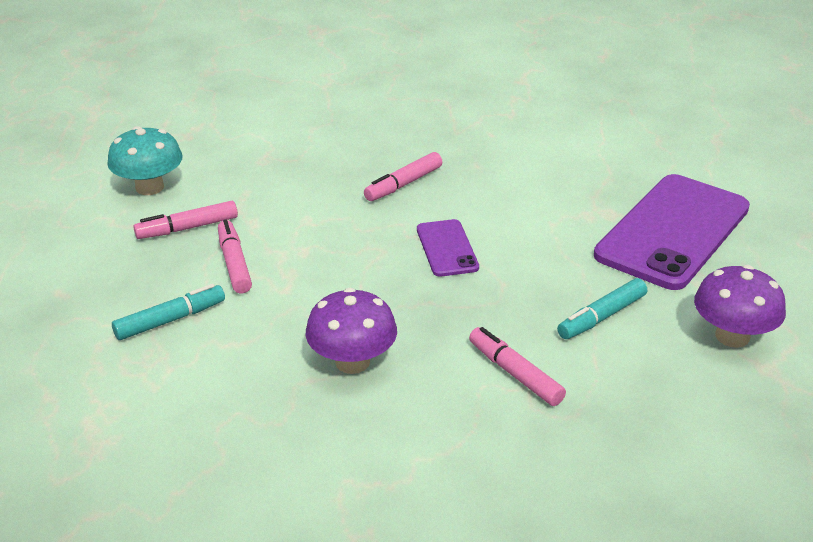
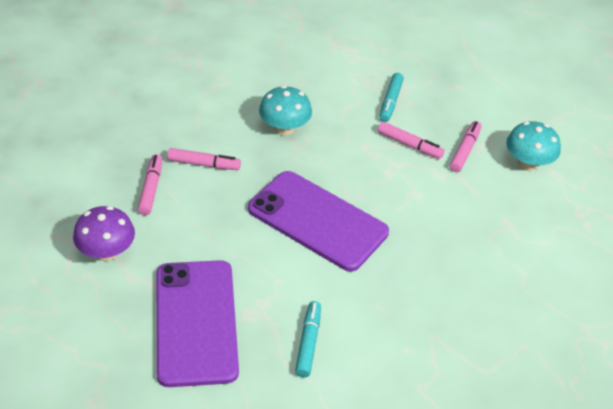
camera: 135 degrees right, 10 degrees up
purple mushroom [306,288,397,374] -> turquoise mushroom [259,85,312,136]
pink marker [364,152,442,201] -> pink marker moved to [138,154,162,215]
purple phone [417,219,479,277] -> purple phone [248,171,389,272], size x2.10
turquoise marker [557,278,647,339] -> turquoise marker moved to [295,301,321,377]

